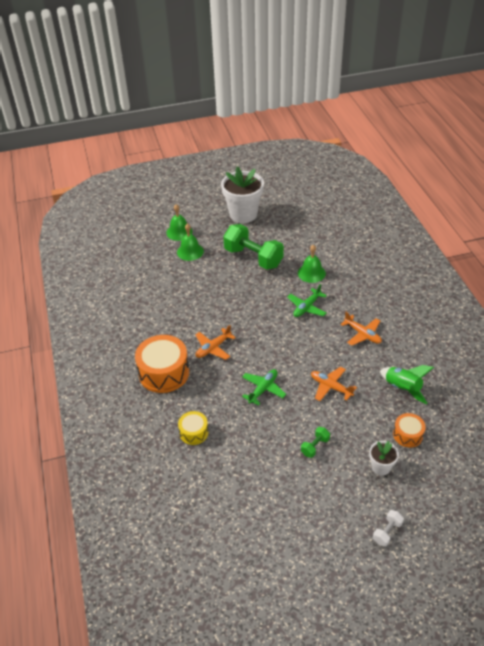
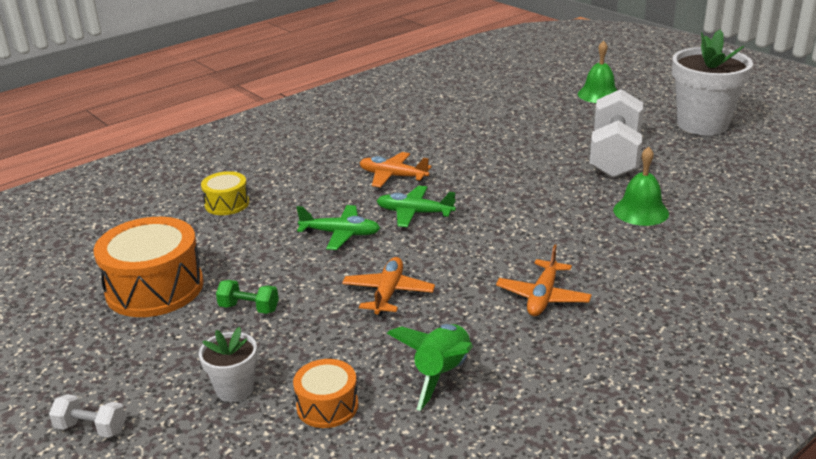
camera: 65 degrees right, 15 degrees down
orange drum [135,335,189,393] -> orange drum moved to [93,217,204,317]
green bell [177,223,204,261] -> none
green dumbbell [223,224,284,270] -> white dumbbell [589,89,643,178]
green plane [288,284,327,317] -> green plane moved to [377,185,456,227]

